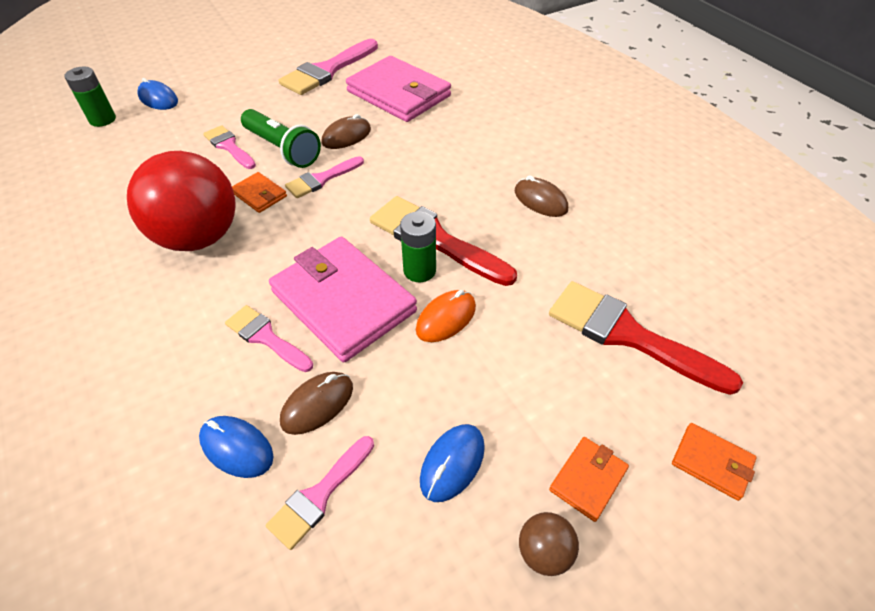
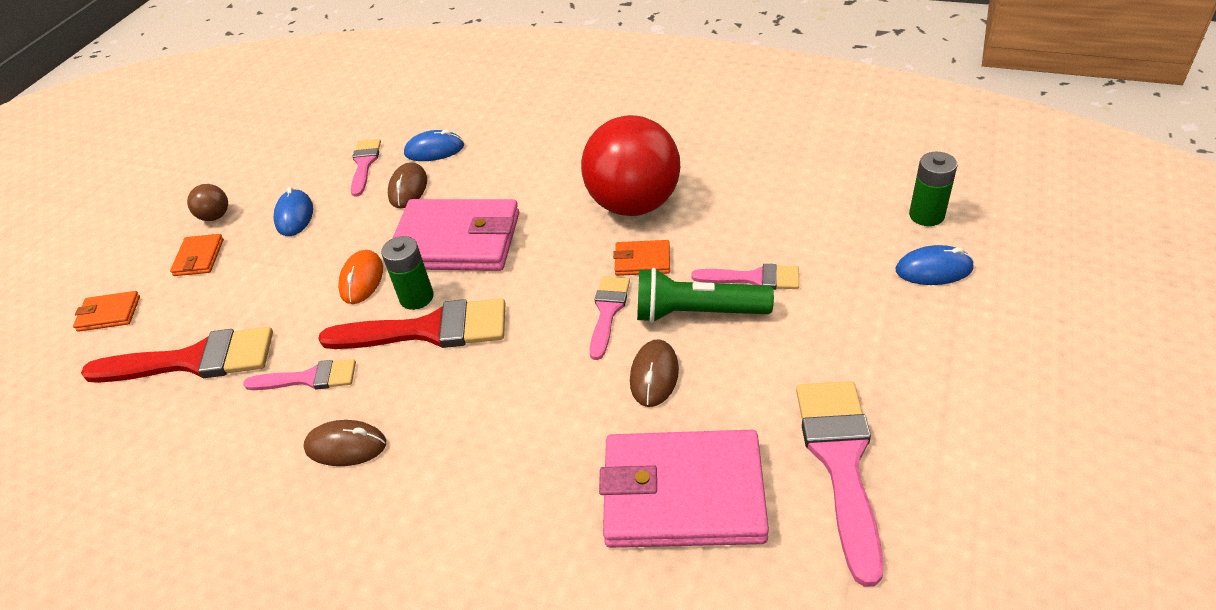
camera: 145 degrees right, 5 degrees down
pink brush [225,305,313,372] -> pink brush moved to [243,359,356,390]

